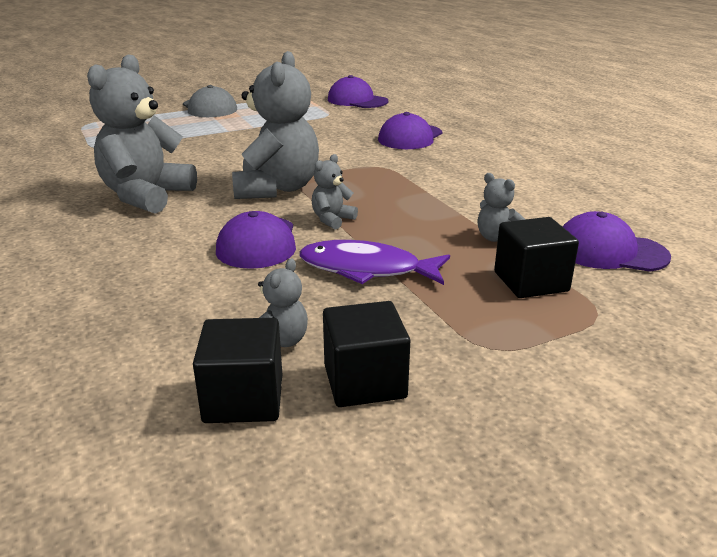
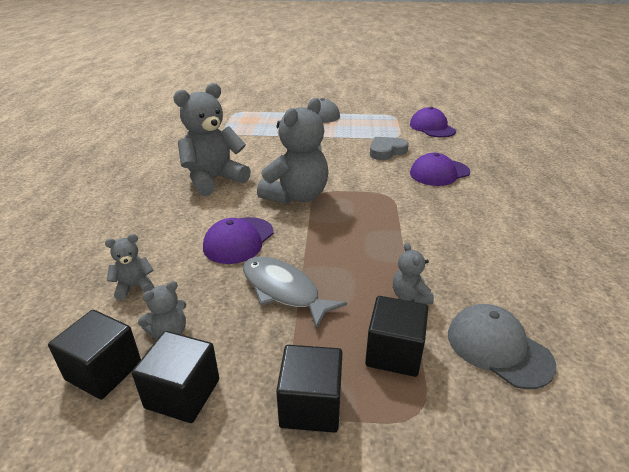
camera: 30 degrees right, 5 degrees up
purple fish [299,240,450,285] -> grey fish [243,257,347,329]
grey teddy bear [312,154,358,230] -> grey teddy bear moved to [105,234,155,300]
purple cap [563,211,671,272] -> grey cap [448,304,556,389]
none -> black cube [276,345,343,433]
none -> grey heart [370,137,409,160]

